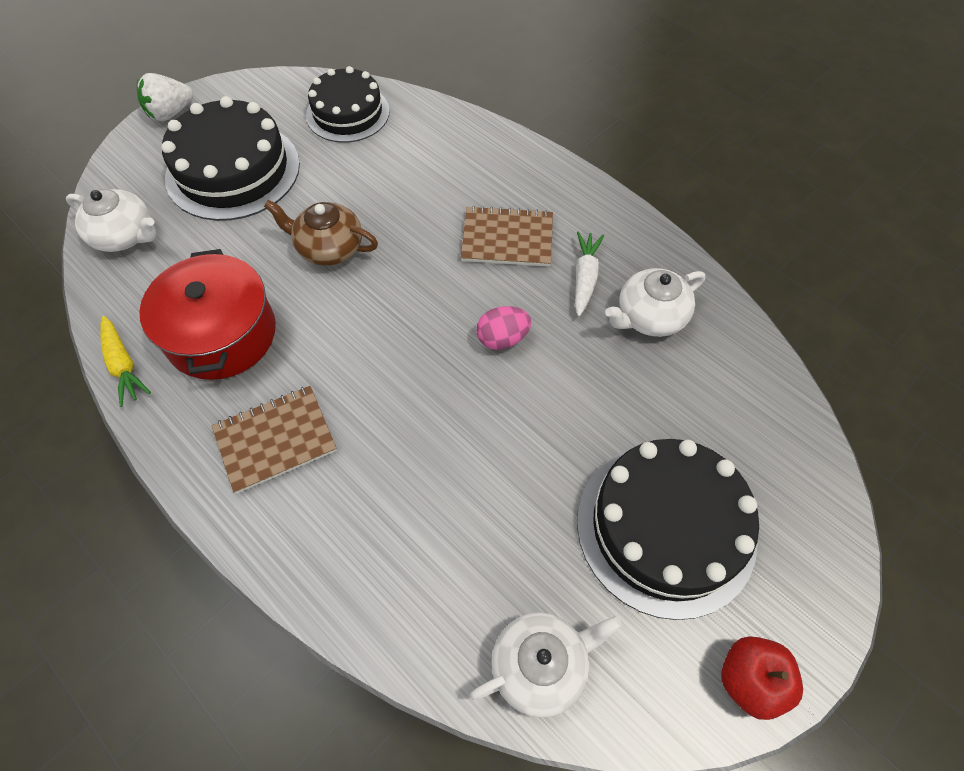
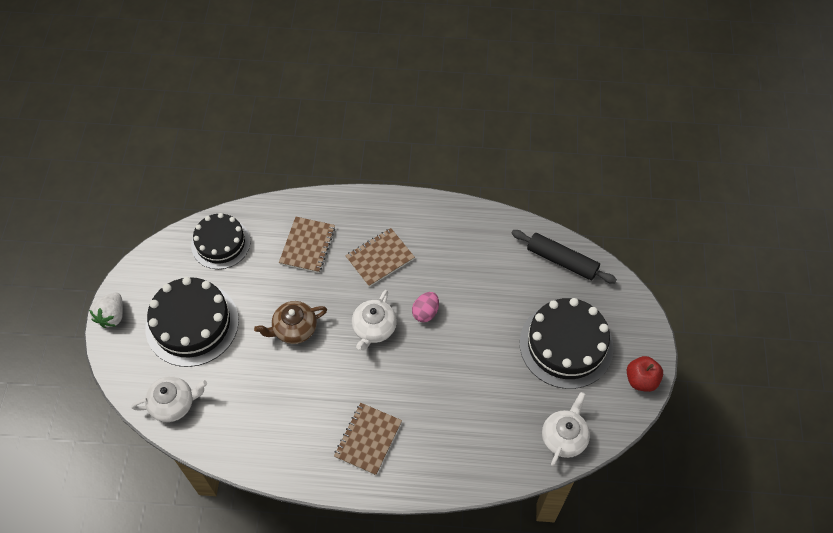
camera: 40 degrees left, 0 degrees up
yellow carrot [100,316,151,407] -> none
red pot [139,249,276,380] -> none
white carrot [575,231,604,317] -> none
white teapot [605,268,705,337] -> white teapot moved to [352,290,397,350]
none -> brown notebook [279,217,335,273]
none -> black rolling pin [511,230,617,284]

